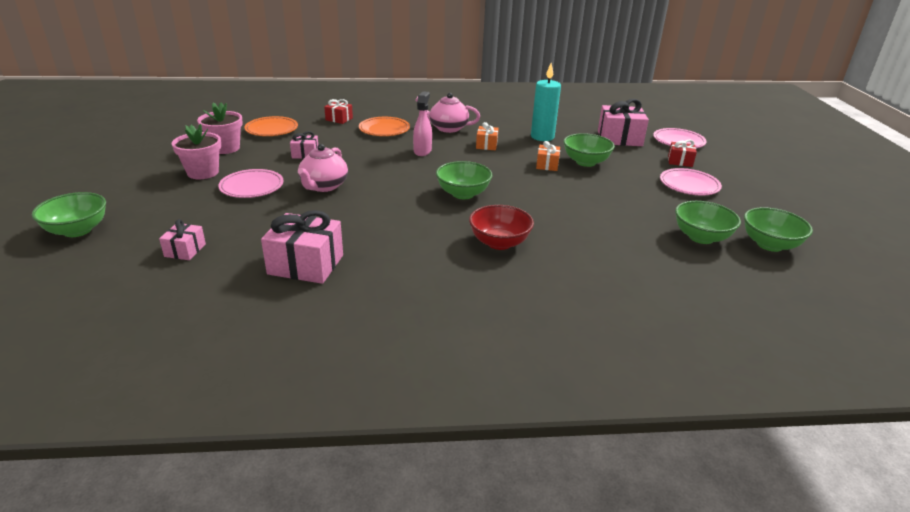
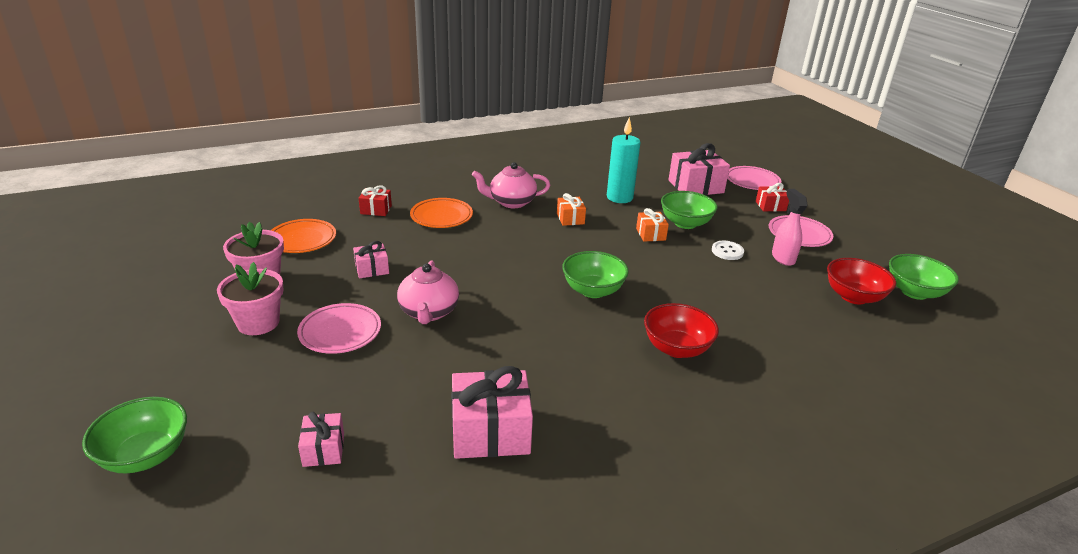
camera: 20 degrees left, 0 degrees up
pink spray bottle [413,91,432,156] -> pink spray bottle moved to [772,189,808,266]
green bowl [675,201,741,244] -> red bowl [827,258,896,304]
none -> white button [712,241,744,260]

